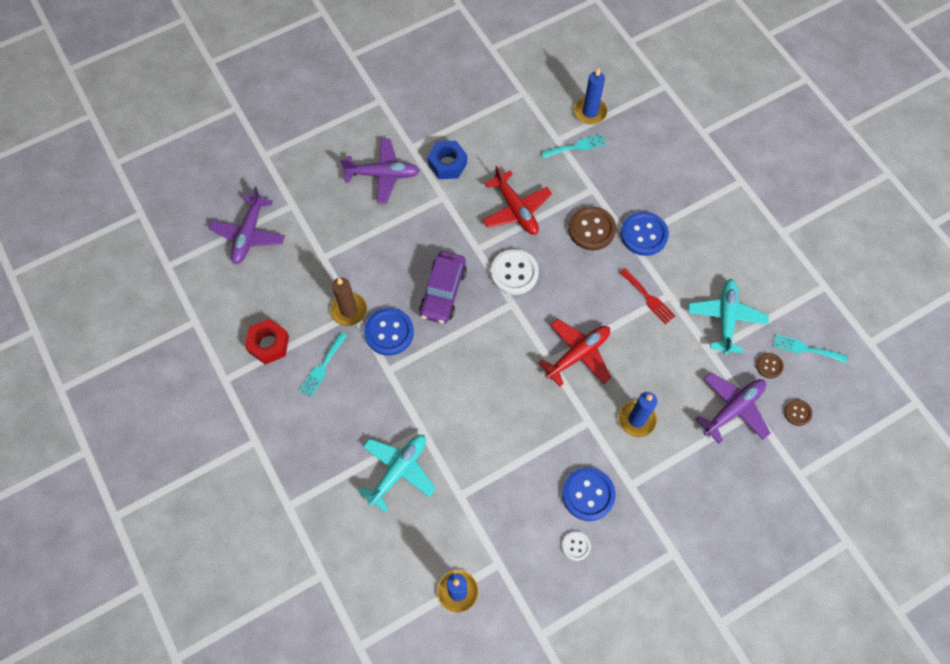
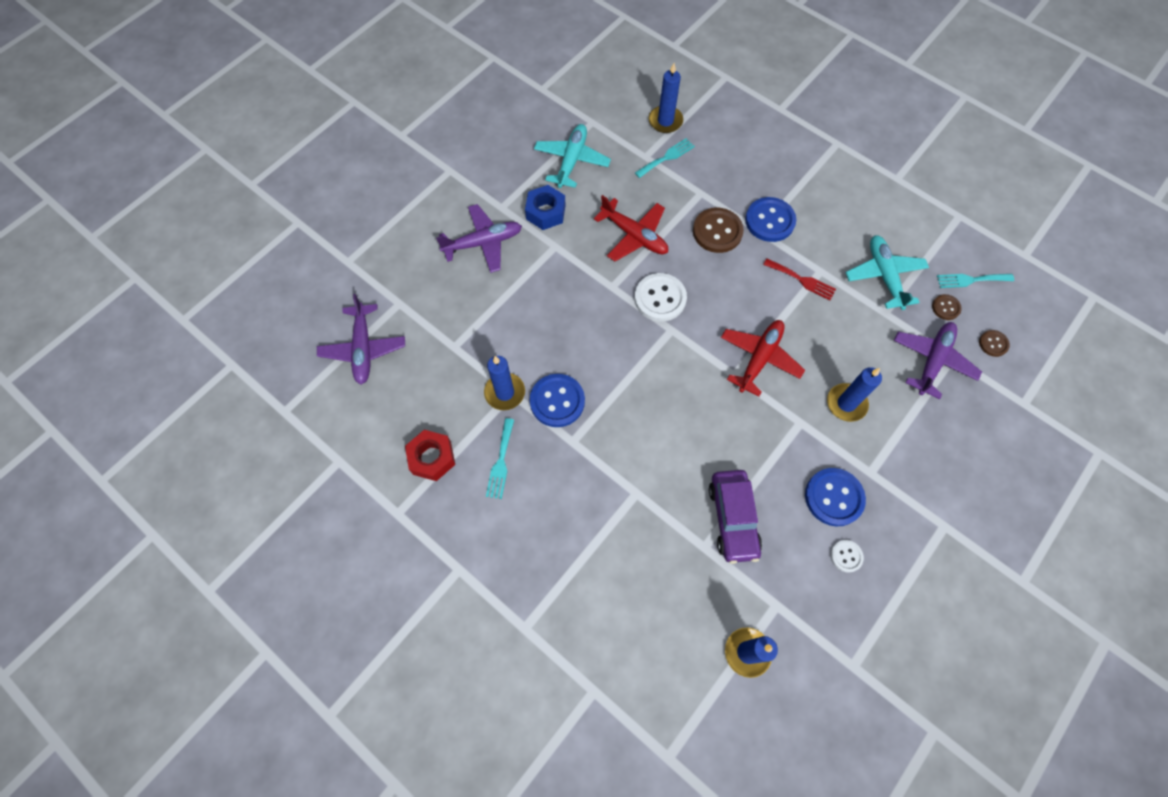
camera: 20 degrees left, 0 degrees up
brown candle [330,278,367,326] -> blue candle [484,356,525,410]
turquoise plane [358,435,436,512] -> turquoise plane moved to [534,124,611,188]
purple car [419,251,467,324] -> purple car moved to [709,470,762,564]

